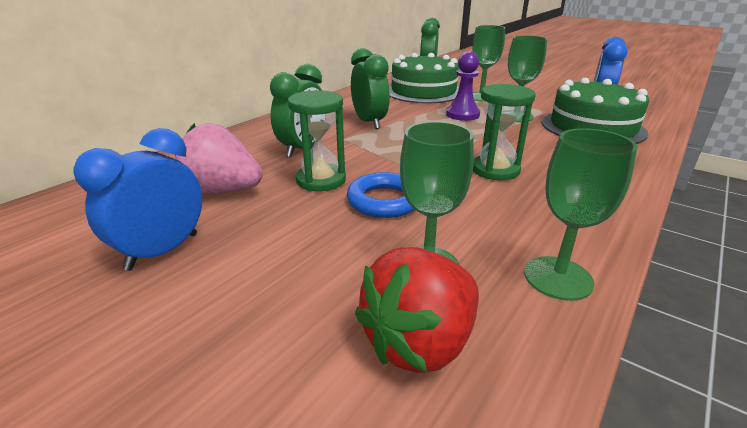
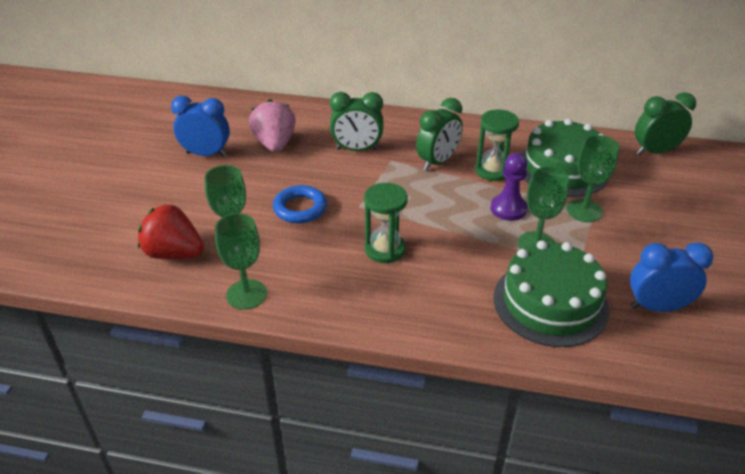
camera: 65 degrees right, 10 degrees up
green hourglass [288,90,346,191] -> green hourglass moved to [475,109,519,181]

